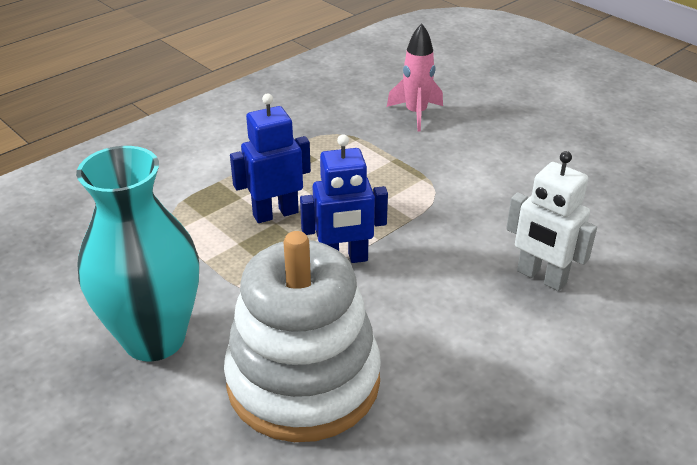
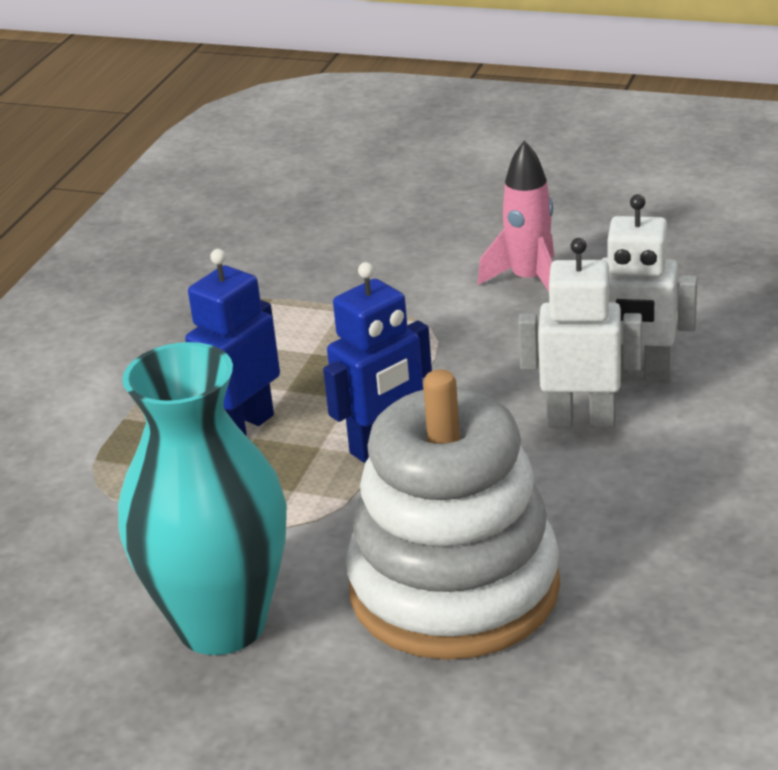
camera: 25 degrees left, 5 degrees down
pink rocket [387,23,443,131] -> pink rocket moved to [478,140,554,292]
none -> white robot [518,238,642,428]

